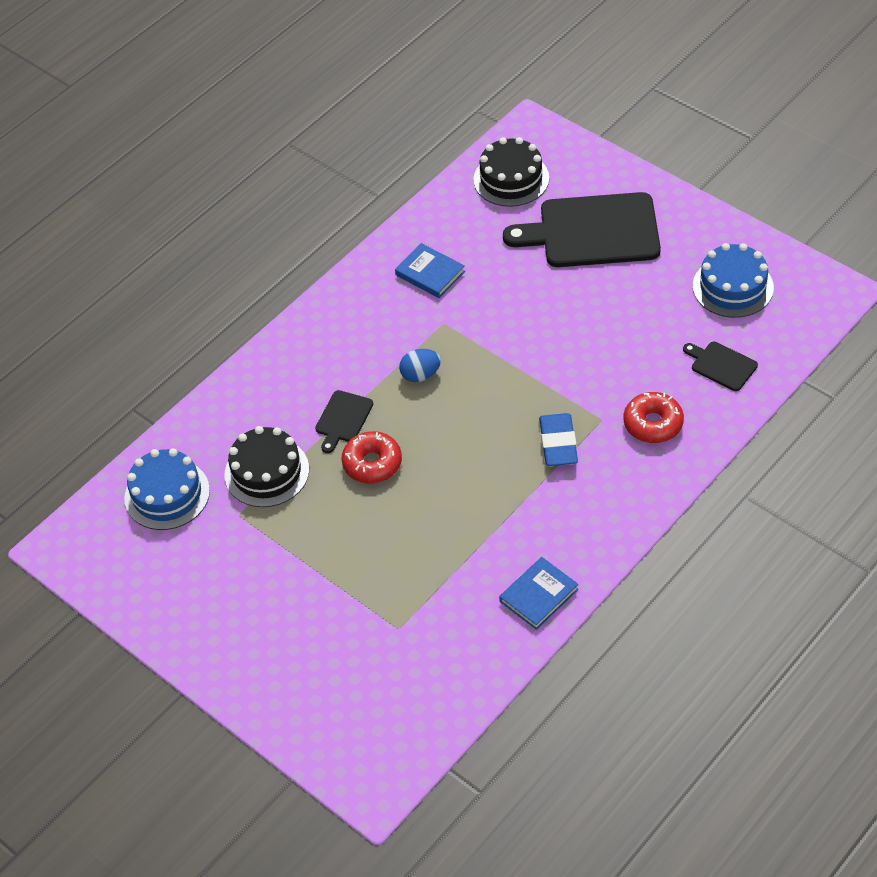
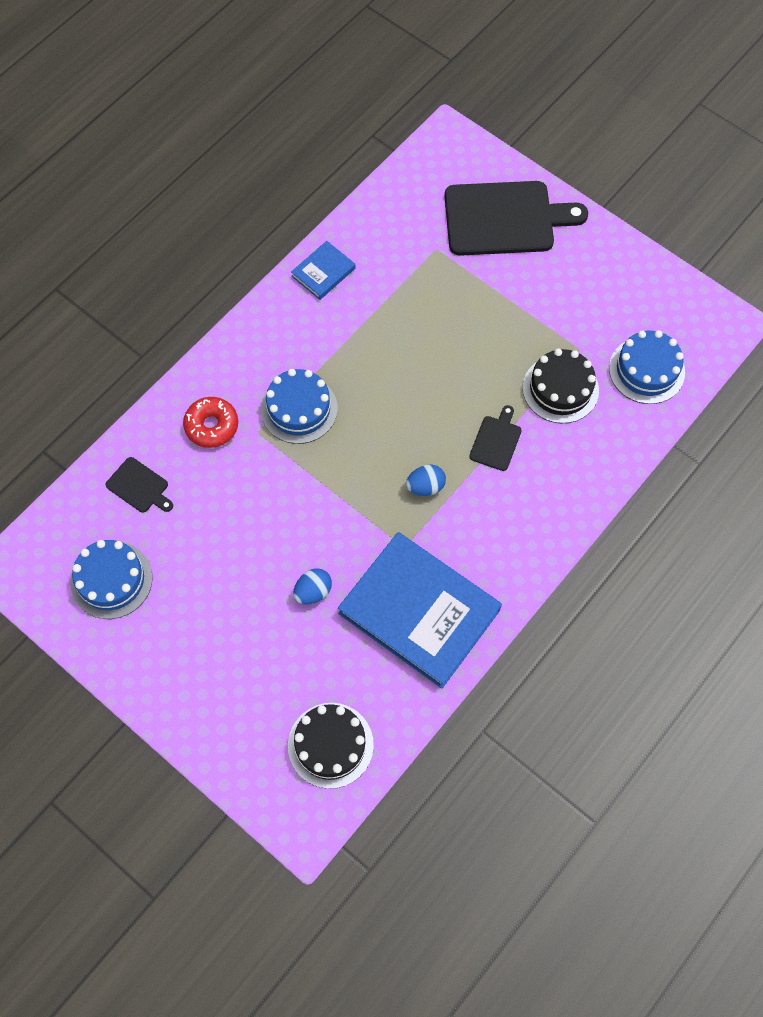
camera: 175 degrees right, 15 degrees up
red donut [341,431,402,483] -> none
blue book [395,243,465,298] -> blue book [338,532,502,688], size x2.22
black cutting board [503,192,661,267] -> black cutting board moved to [444,181,588,256]
blue eraser [539,413,578,466] -> blue cake [261,369,337,444]
none -> blue egg [293,568,332,605]

